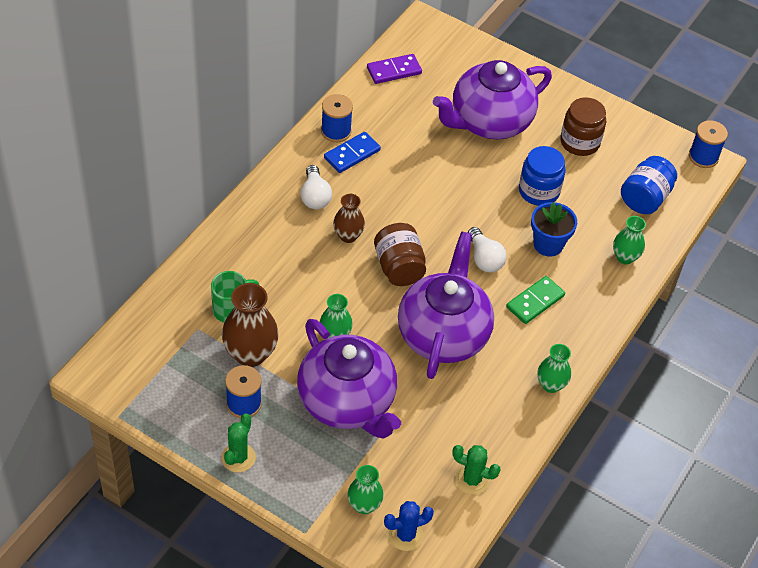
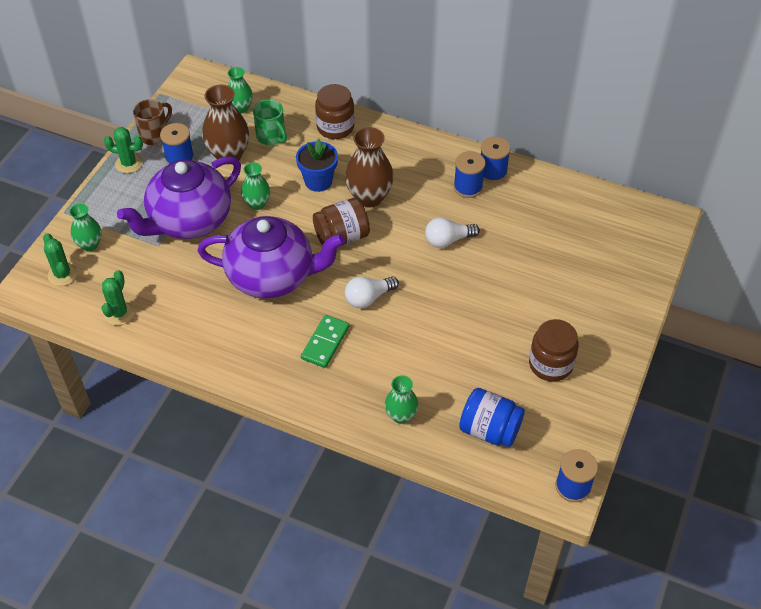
camera: 85 degrees right, 0 degrees up
white light bulb [300,165,332,209] -> white light bulb moved to [425,217,480,248]
blue domino [324,132,381,173] -> blue spool [454,151,486,198]
brown vase [333,194,365,243] -> brown vase [345,127,394,207], size x1.66
purple domino [367,54,422,84] -> none
blue cactus [384,501,434,551] -> green cactus [43,233,78,286]
purple teapot [433,60,552,139] -> none
green domino [506,276,565,324] -> green domino turned 75 degrees clockwise [301,315,349,368]
blue jar [519,146,566,206] -> none
blue flower pot [531,202,577,257] -> blue flower pot moved to [296,139,338,192]
green vase [538,344,571,393] -> green vase moved to [227,67,253,114]
none -> brown mug [133,99,172,145]
none -> brown jar [315,84,354,139]

